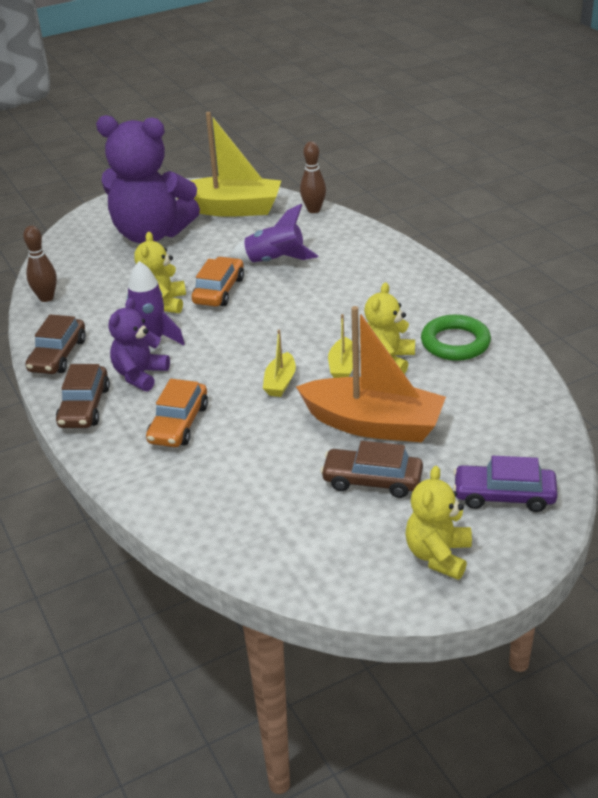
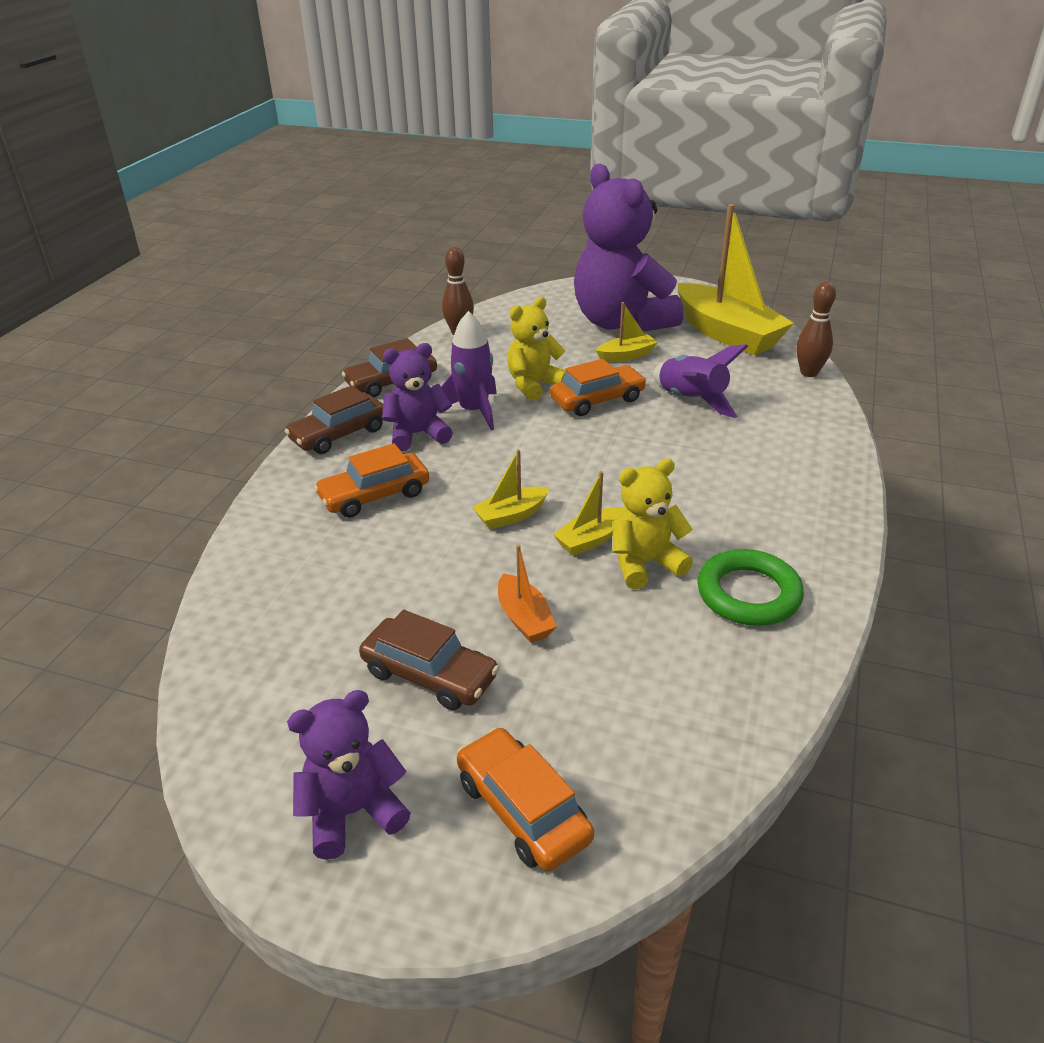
camera: 45 degrees right, 0 degrees up
orange boat [296,306,446,442] -> orange boat [498,544,557,643], size x0.45
brown car [320,441,423,498] -> brown car turned 150 degrees clockwise [359,610,499,710]
yellow teddy bear [405,466,472,580] -> purple teddy bear [287,690,411,860]
purple car [453,456,558,512] -> orange car [457,727,594,871]
none -> yellow boat [596,302,658,362]

